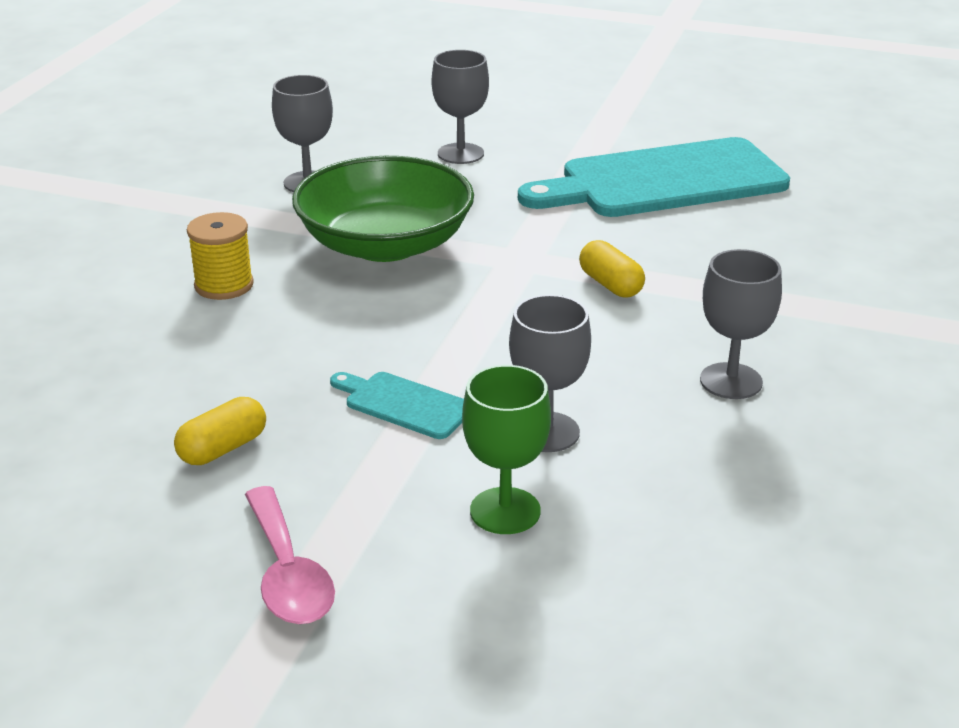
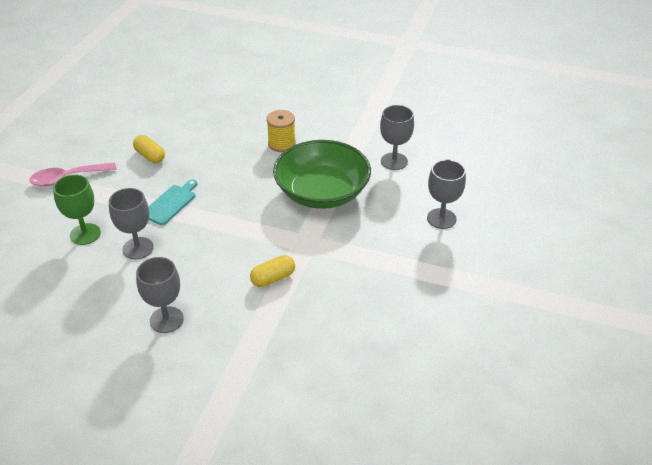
camera: 90 degrees right, 10 degrees up
turquoise cutting board [518,137,790,217] -> none

